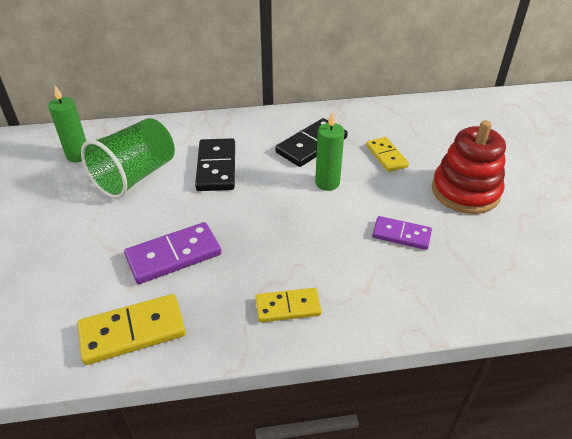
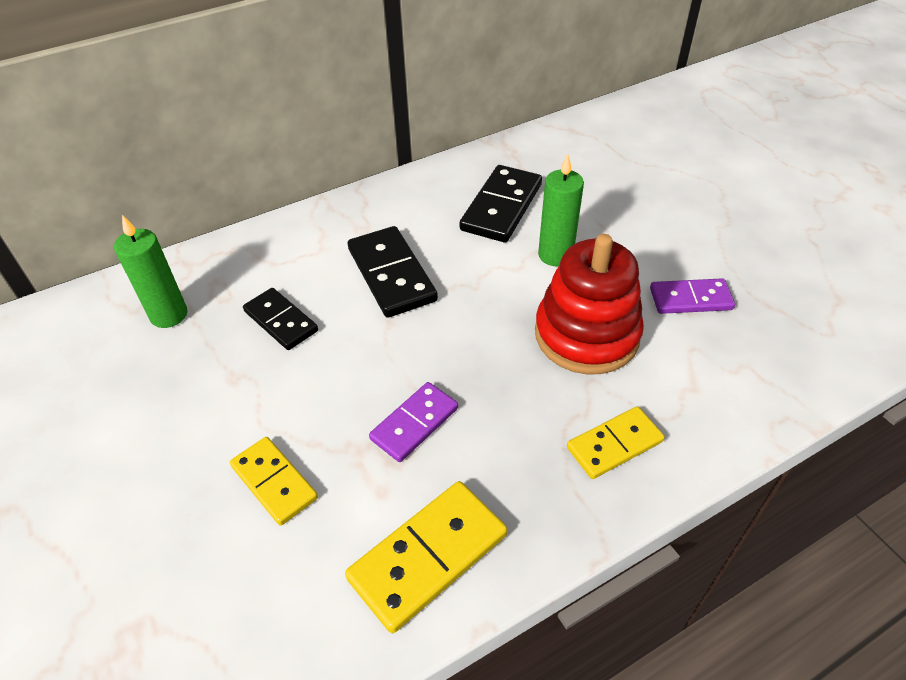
camera: 20 degrees left, 5 degrees up
green cup [81,118,175,199] -> black domino [243,288,318,350]
purple domino [124,222,221,284] -> purple domino [369,382,458,462], size x0.66
yellow domino [366,137,409,172] -> yellow domino moved to [230,437,318,526]
red stacking toy [432,120,506,214] -> red stacking toy moved to [535,234,644,374]

